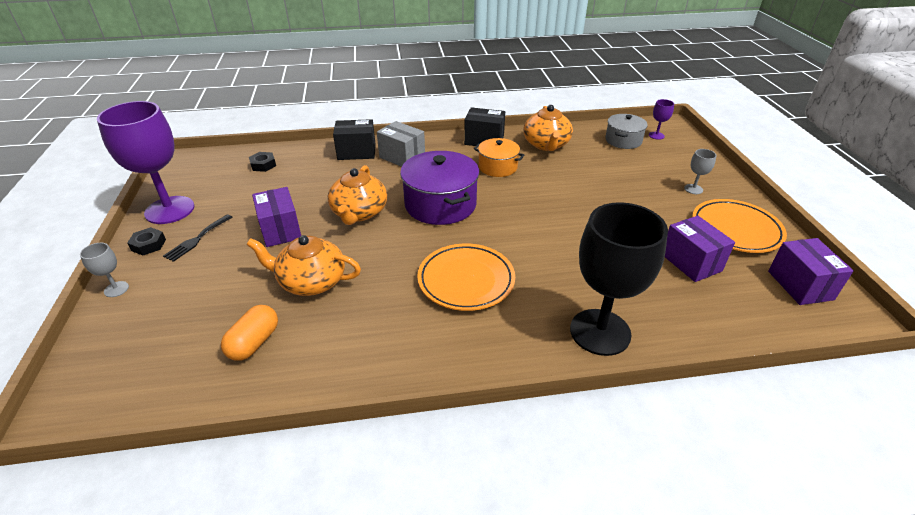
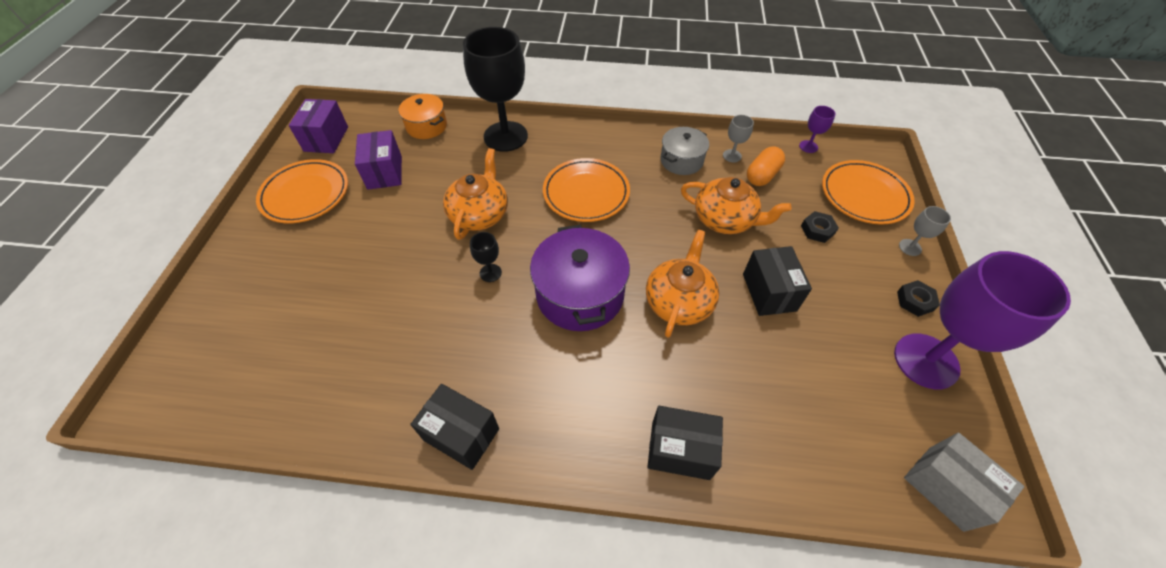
camera: 165 degrees left, 15 degrees up
black fork [163,214,233,262] -> none
black nut [249,152,276,172] -> black nut moved to [801,211,839,243]
purple box [252,187,301,247] -> black box [743,246,812,316]
grey box [377,121,425,167] -> grey box moved to [904,433,1024,532]
orange pot [474,138,524,177] -> orange pot moved to [399,94,447,139]
orange teapot [523,105,573,151] -> orange teapot moved to [443,148,508,240]
grey pot [605,114,648,149] -> grey pot moved to [661,127,709,175]
purple goblet [649,99,674,140] -> purple goblet moved to [799,106,835,153]
grey goblet [684,149,716,194] -> grey goblet moved to [723,115,754,162]
none -> black goblet [470,232,502,282]
none -> orange plate [822,160,915,225]

